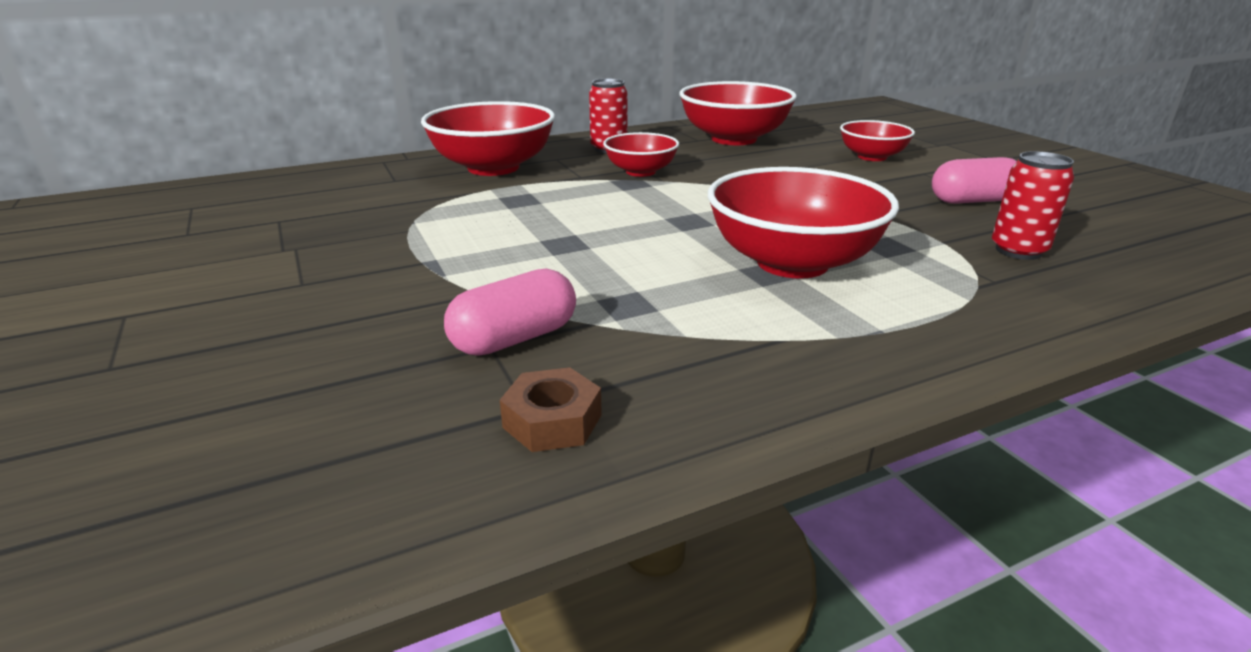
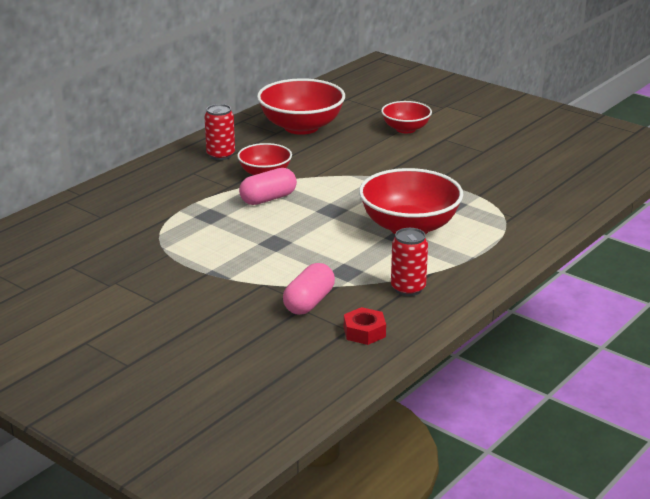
camera: 25 degrees left, 0 degrees up
red bowl [421,101,555,176] -> none
brown nut [500,367,602,452] -> red nut [344,307,386,345]
pink capsule [932,157,1017,204] -> pink capsule moved to [239,168,297,205]
red can [992,151,1074,260] -> red can moved to [391,228,428,296]

